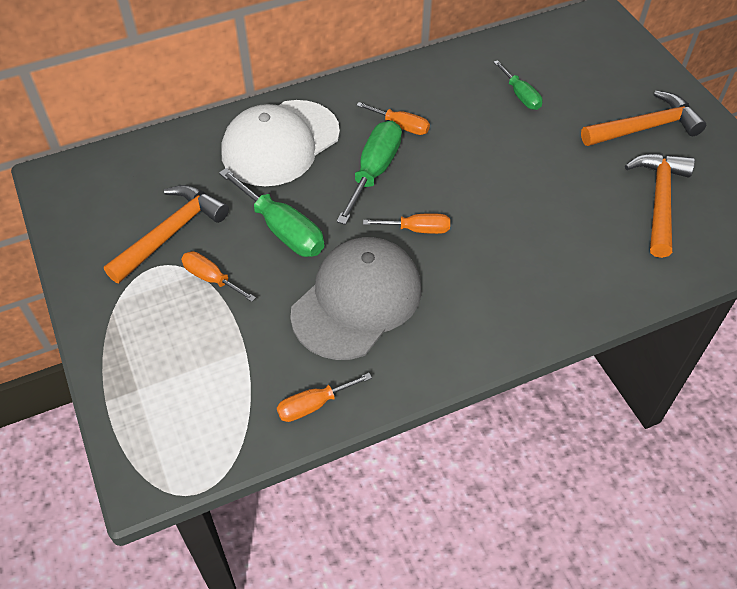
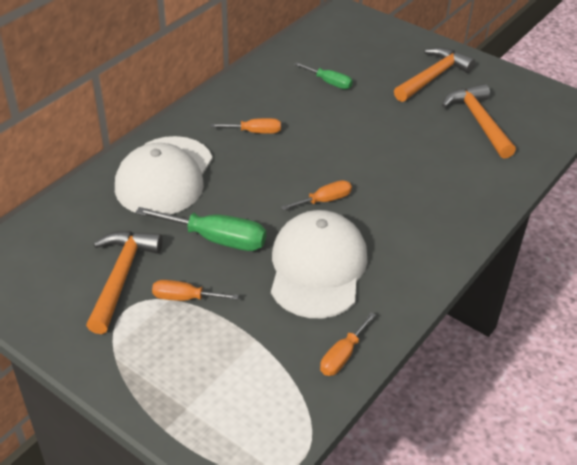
camera: 30 degrees left, 10 degrees down
grey cap [290,237,422,360] -> white cap [271,210,368,318]
green screwdriver [336,121,402,225] -> none

